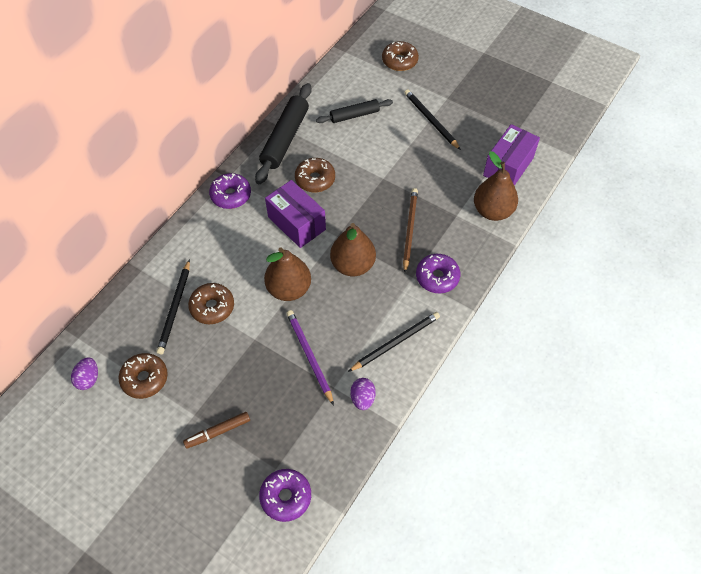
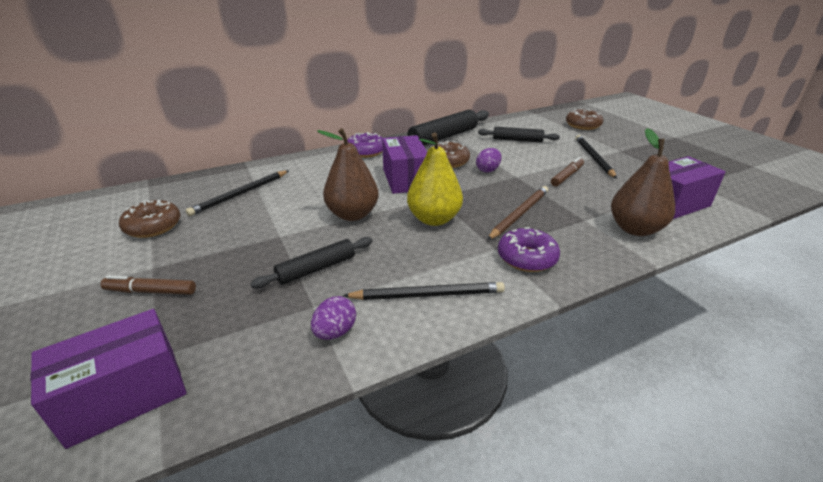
camera: 30 degrees right, 25 degrees down
purple egg [71,357,98,390] -> purple egg moved to [476,148,501,172]
brown donut [188,283,234,324] -> none
purple donut [259,469,311,522] -> purple box [30,309,187,449]
purple pencil [287,310,334,405] -> black rolling pin [250,237,373,288]
brown pear [330,223,376,276] -> yellow pear [407,133,463,226]
none -> brown marker [551,157,584,187]

